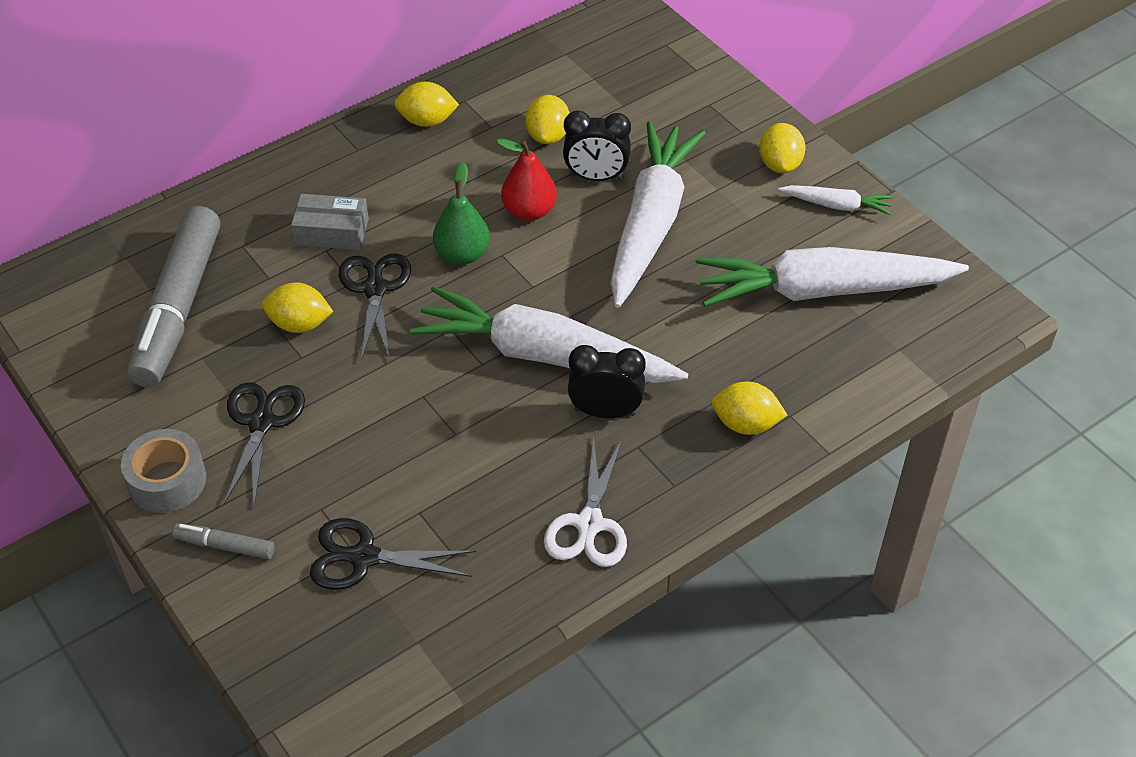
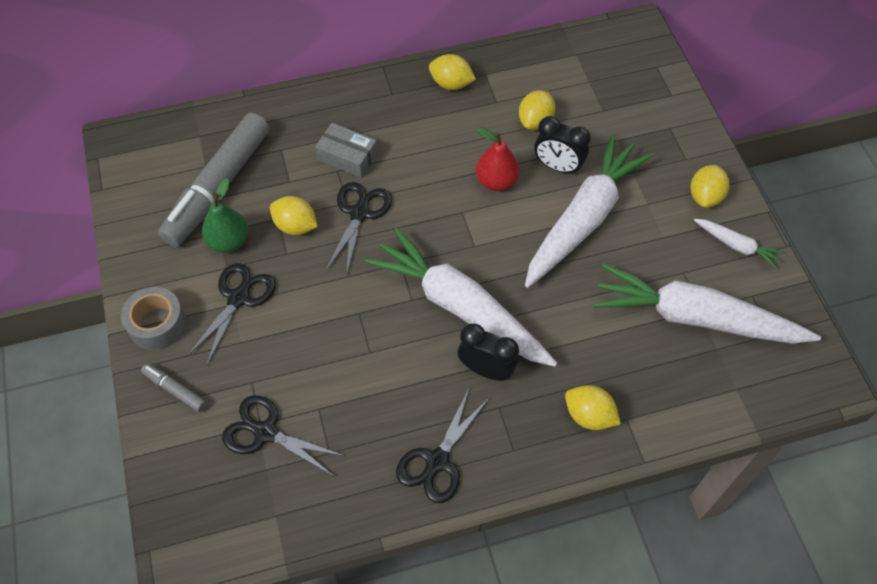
camera: 20 degrees right, 10 degrees up
green pear [433,162,490,265] -> green pear moved to [202,178,248,253]
white scissors [544,436,627,567] -> black scissors [396,389,490,504]

